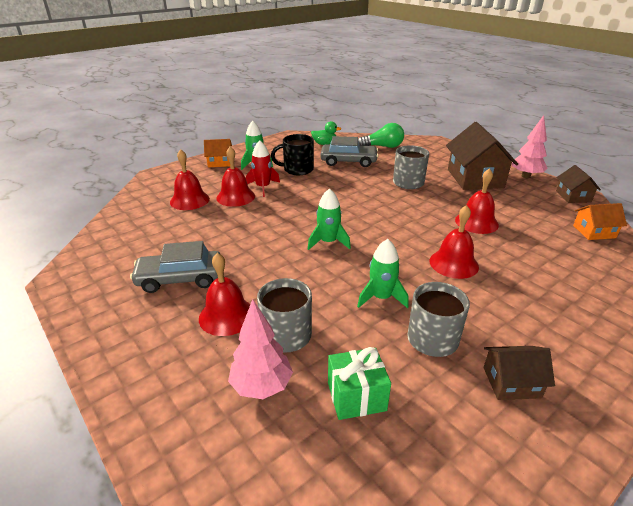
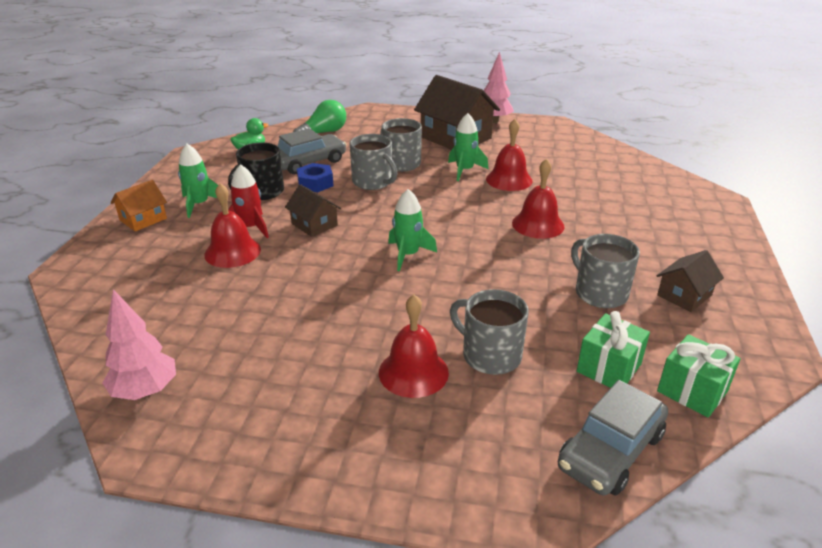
camera: 40 degrees left, 0 degrees up
grey car [130,241,220,293] -> grey car moved to [558,380,668,495]
red bell [170,149,210,210] -> none
pink tree [228,299,293,399] -> pink tree moved to [103,289,176,400]
green rocket [357,239,409,308] -> green rocket moved to [448,113,488,181]
brown house [556,165,601,203] -> brown house moved to [285,184,341,237]
orange house [573,203,627,240] -> none
none -> blue nut [297,163,334,192]
none -> grey mug [350,134,397,190]
none -> green gift [657,334,740,418]

